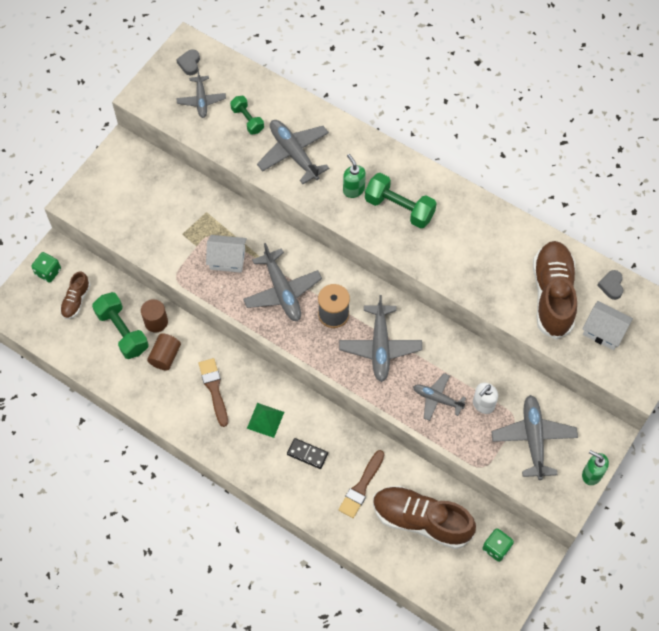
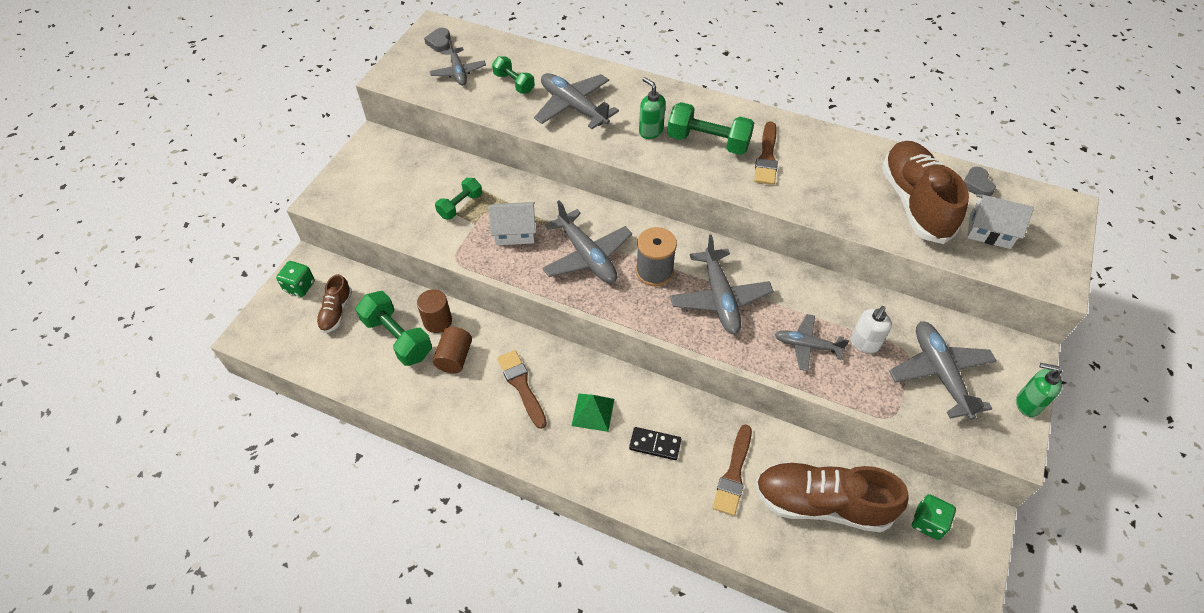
camera: 10 degrees left, 10 degrees down
none -> green dumbbell [435,178,482,219]
none -> brown brush [754,121,778,185]

